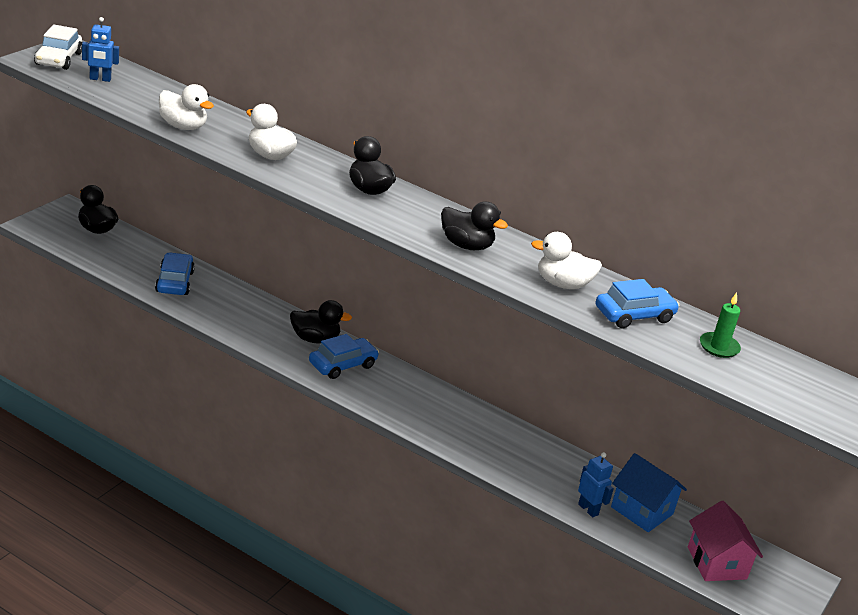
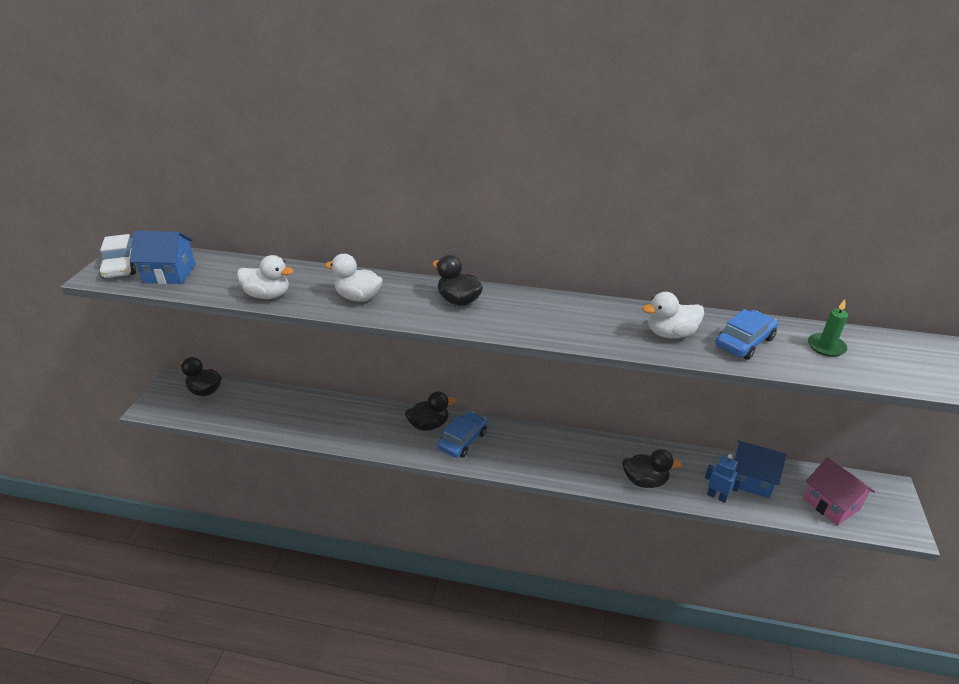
camera: 15 degrees left, 5 degrees up
blue robot [82,17,119,82] -> blue house [130,231,196,284]
blue car [155,252,195,295] -> none
black duck [441,201,508,250] -> black duck moved to [622,449,682,488]

